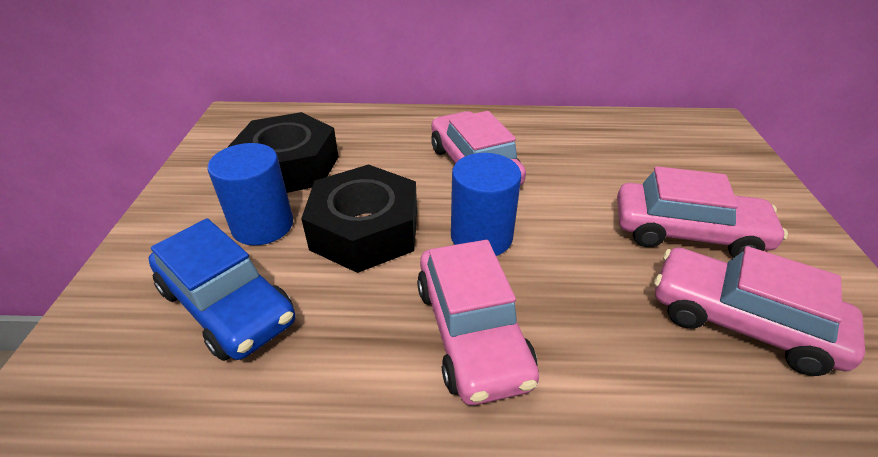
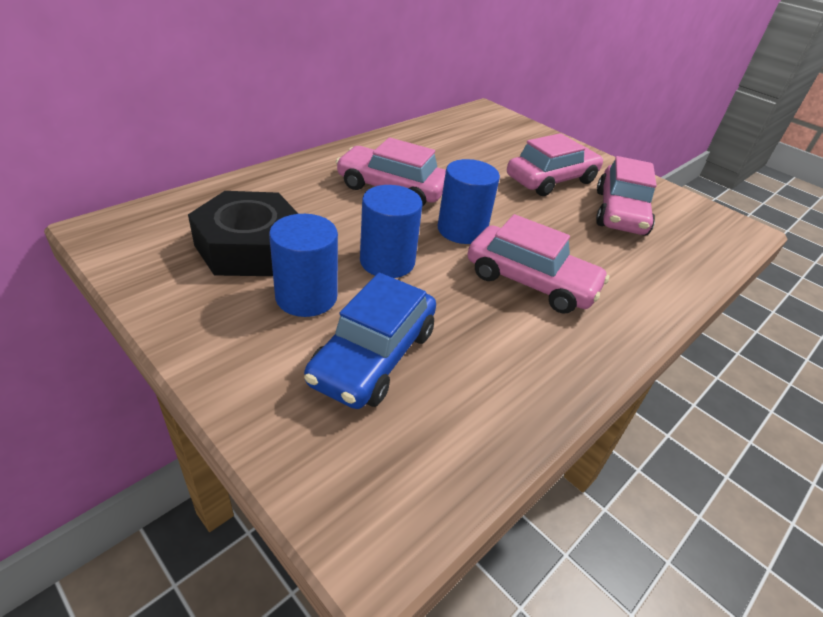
camera: 50 degrees left, 0 degrees up
blue car [149,218,295,361] -> blue car turned 120 degrees clockwise [304,273,436,409]
black nut [301,164,417,273] -> blue cylinder [360,185,422,278]
pink car [654,246,865,376] -> pink car turned 60 degrees counterclockwise [596,156,657,236]

